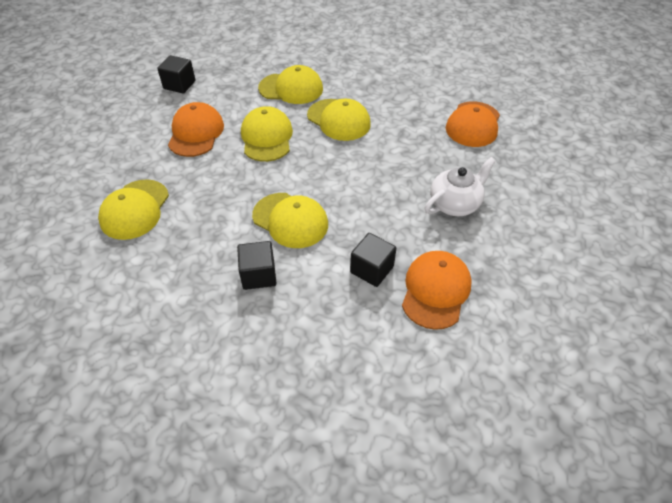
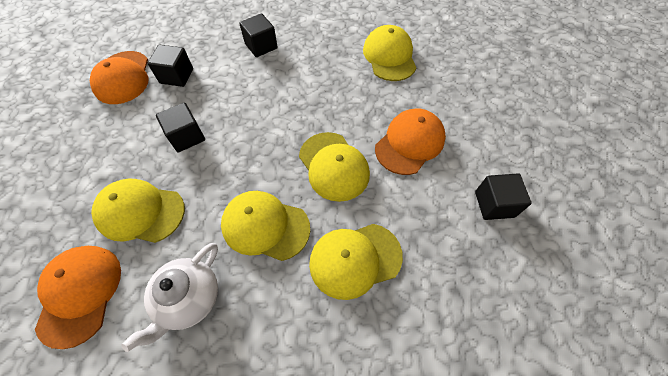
camera: 155 degrees right, 10 degrees up
orange cap [168,102,224,157] -> orange cap turned 120 degrees counterclockwise [375,108,446,175]
yellow cap [252,193,328,248] -> yellow cap moved to [91,178,185,243]
white teapot [425,157,496,216] -> white teapot moved to [121,243,218,352]
none -> black cube [156,102,205,152]

